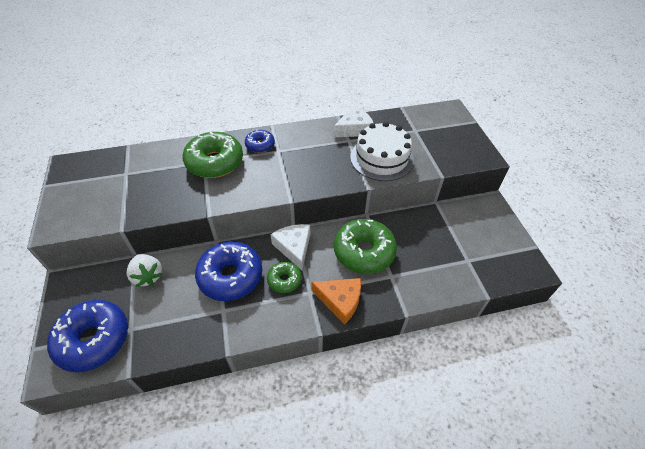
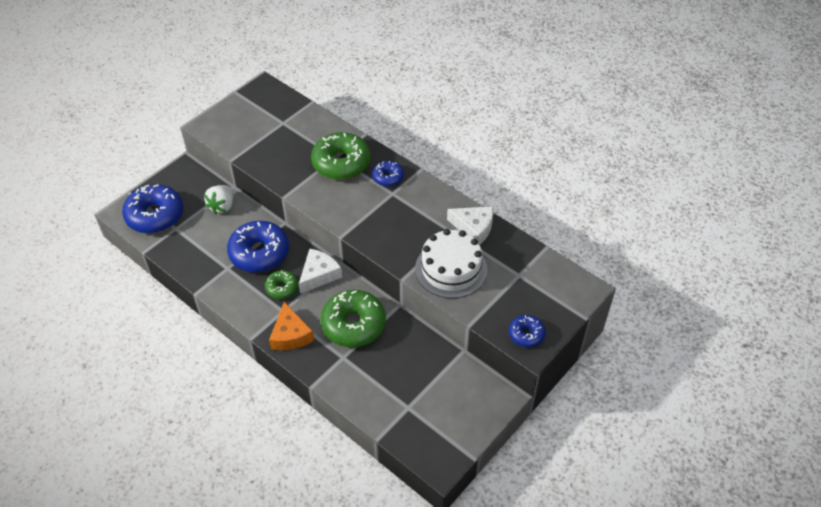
camera: 55 degrees right, 0 degrees up
none -> blue donut [509,315,546,347]

